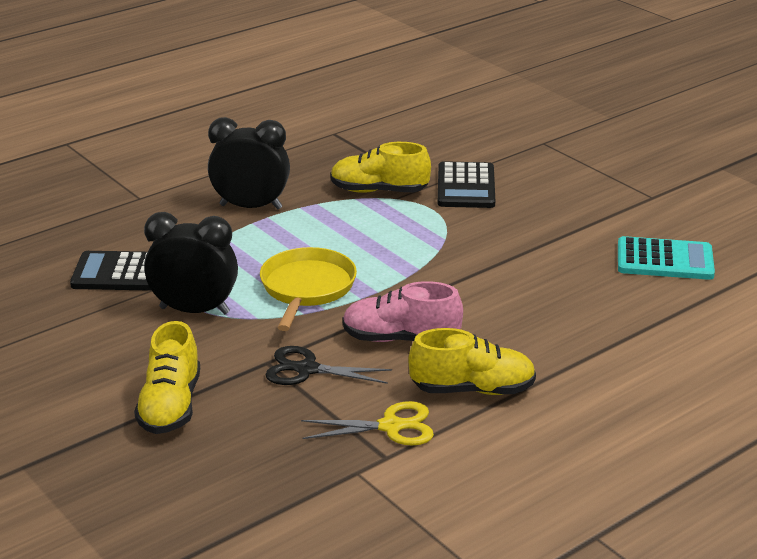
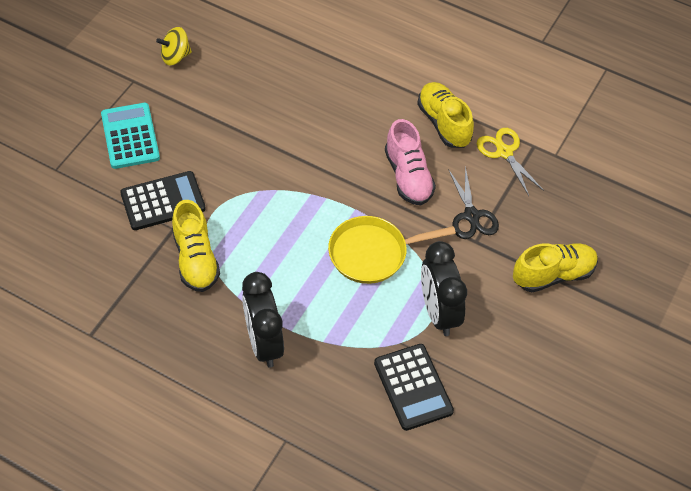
camera: 115 degrees left, 25 degrees up
turquoise calculator [618,236,715,280] -> turquoise calculator moved to [101,103,160,169]
none -> yellow spinning top [156,27,192,65]

